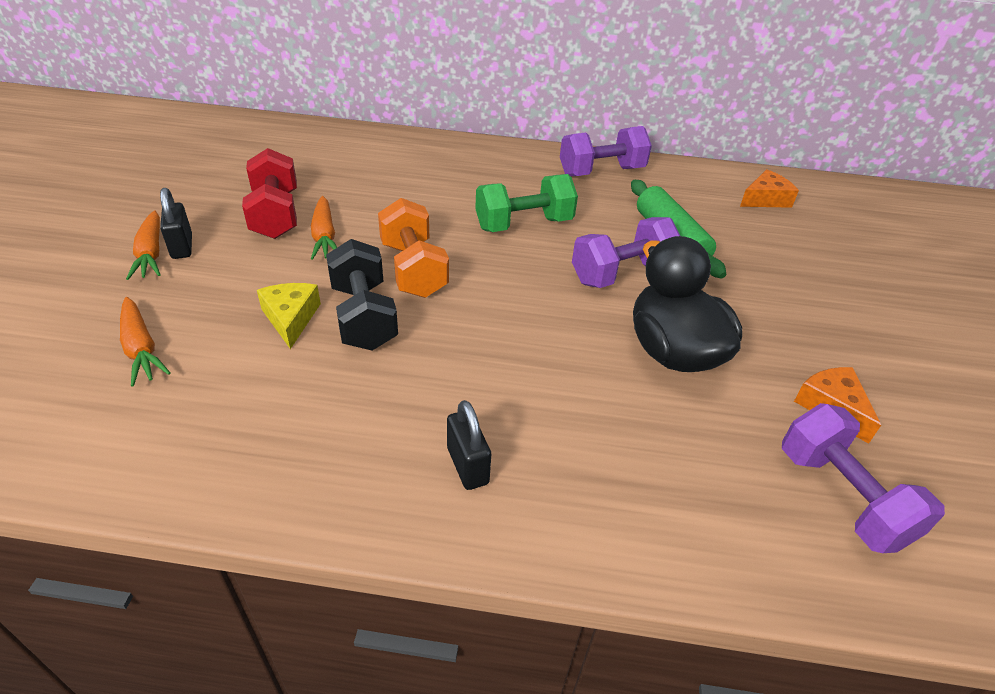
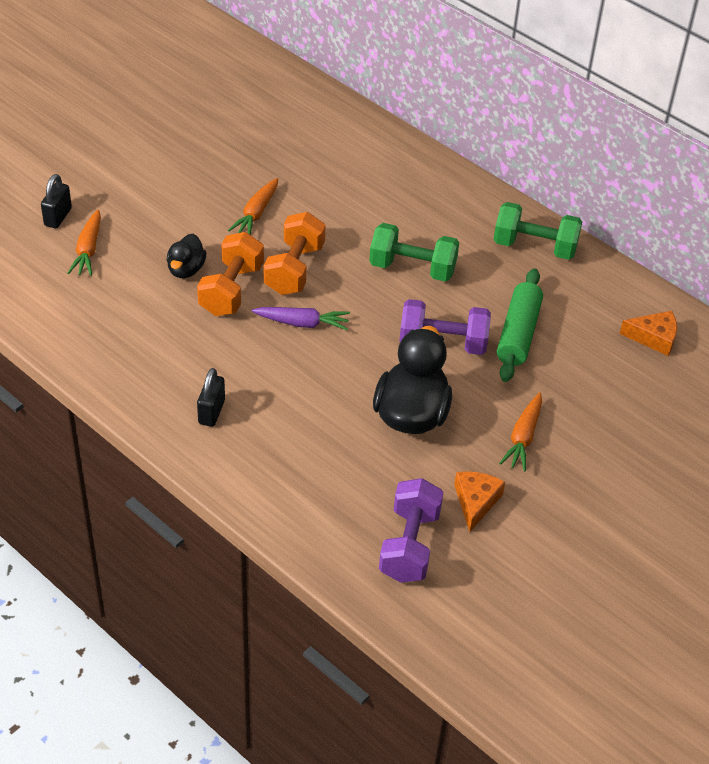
camera: 35 degrees right, 5 degrees up
orange carrot [126,211,161,280] -> orange carrot moved to [499,392,542,471]
black padlock [160,188,192,259] -> black padlock moved to [41,174,72,228]
red dumbbell [242,148,297,239] -> none
yellow cheese [257,283,321,349] -> black duck [167,234,206,278]
black dumbbell [326,239,398,350] -> orange dumbbell [197,232,264,316]
purple dumbbell [560,126,652,176] -> green dumbbell [494,202,582,260]
none -> purple carrot [252,307,350,330]

